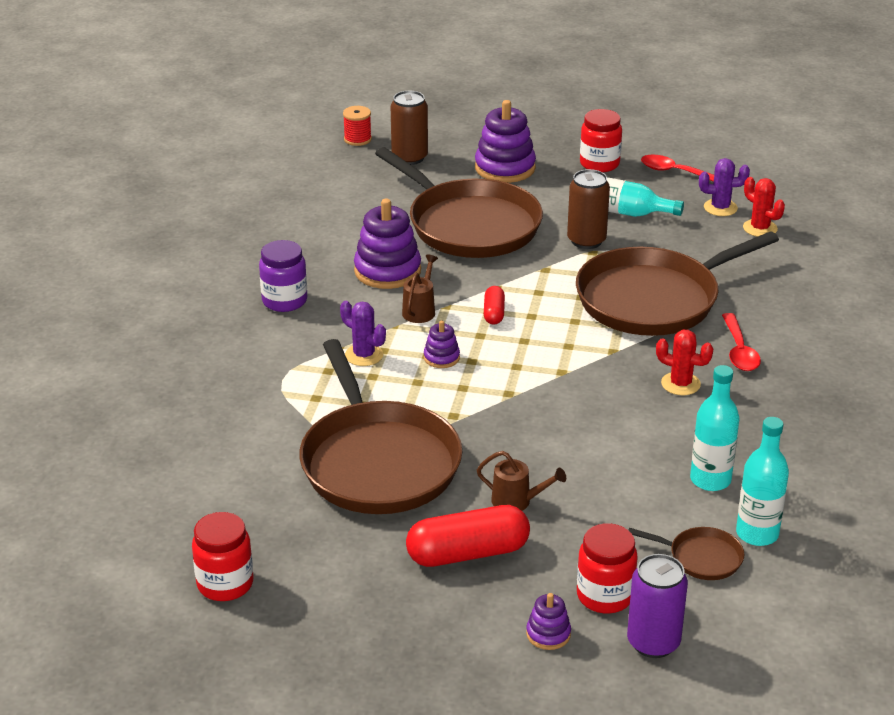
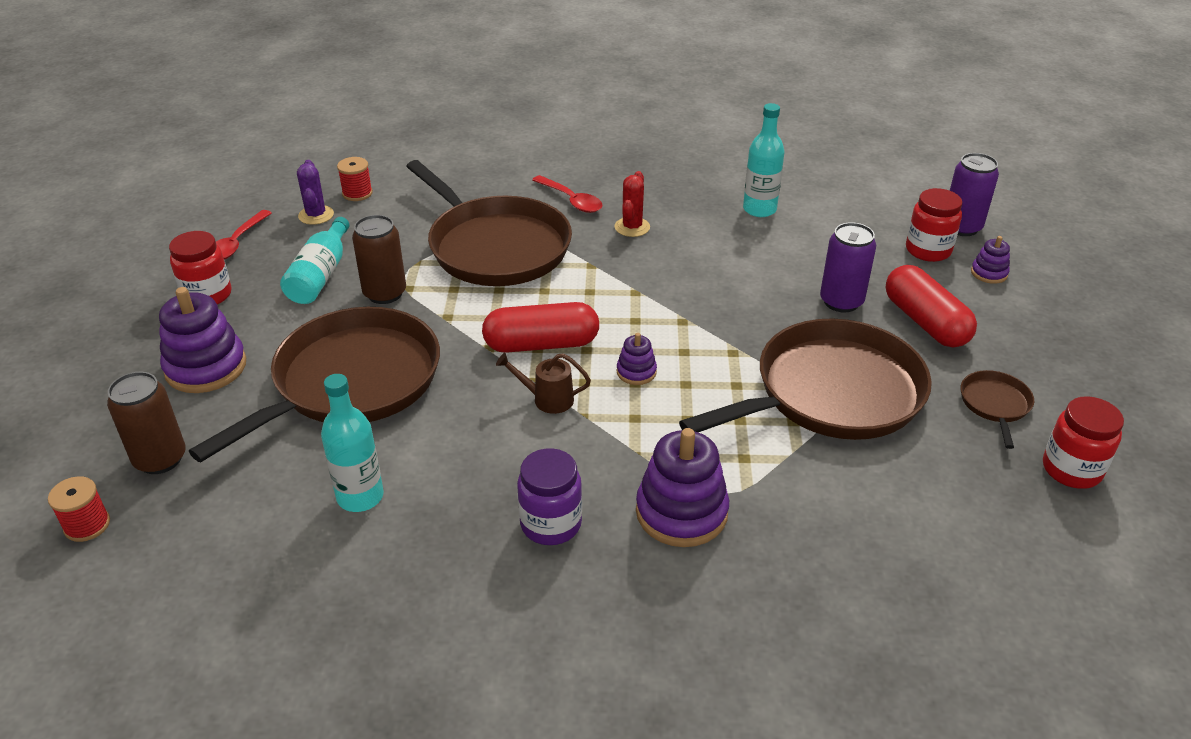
camera: 100 degrees left, 5 degrees up
purple cactus [340,301,386,366] -> none
purple stacking toy [354,199,421,289] -> purple stacking toy moved to [636,428,729,547]
brown watering can [477,451,566,511] -> purple can [820,222,876,313]
red capsule [484,286,505,325] -> red capsule [482,302,599,353], size x1.96
brown pan [629,527,744,580] -> brown pan moved to [961,370,1034,449]
red spoon [722,313,761,371] -> red spoon turned 60 degrees clockwise [532,175,603,213]
turquoise bottle [736,417,789,546] -> turquoise bottle moved to [321,374,384,512]
red cactus [743,177,785,237] -> red spool [337,157,373,201]

